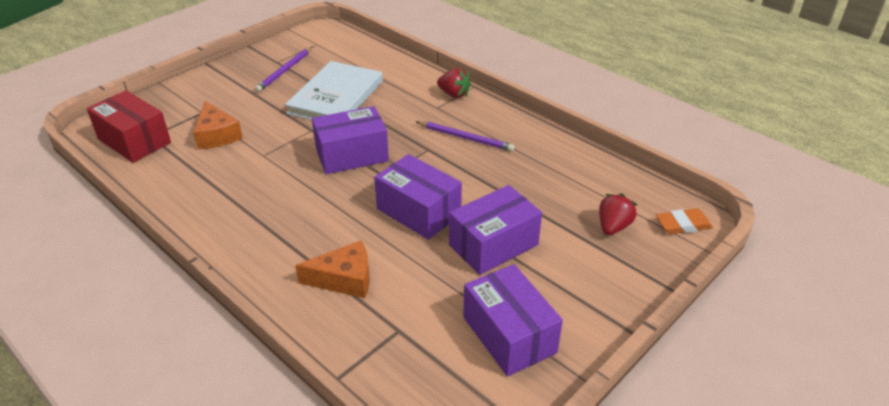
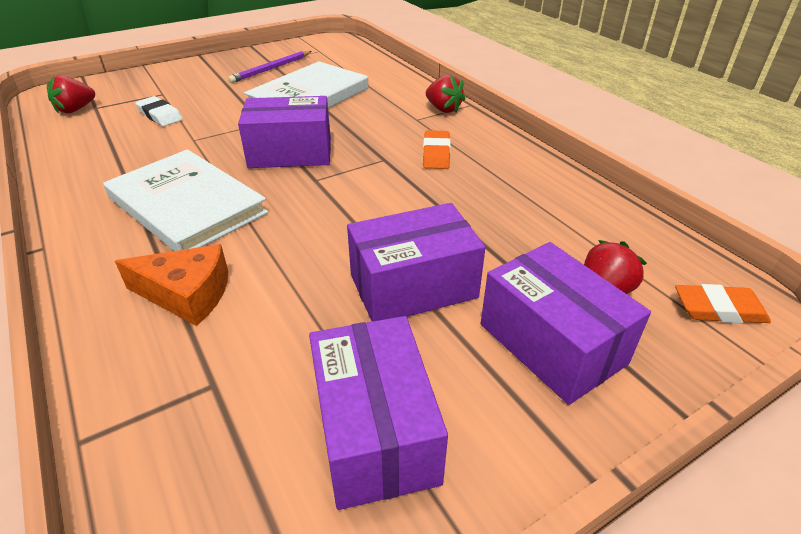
camera: 15 degrees right, 0 degrees up
red box [87,90,171,163] -> red strawberry [47,75,95,114]
orange cheese [193,101,243,149] -> white eraser [135,96,183,126]
purple box [374,154,462,240] -> purple box moved to [481,242,651,405]
purple pencil [416,121,515,152] -> orange eraser [423,130,451,169]
none -> white book [103,149,268,251]

